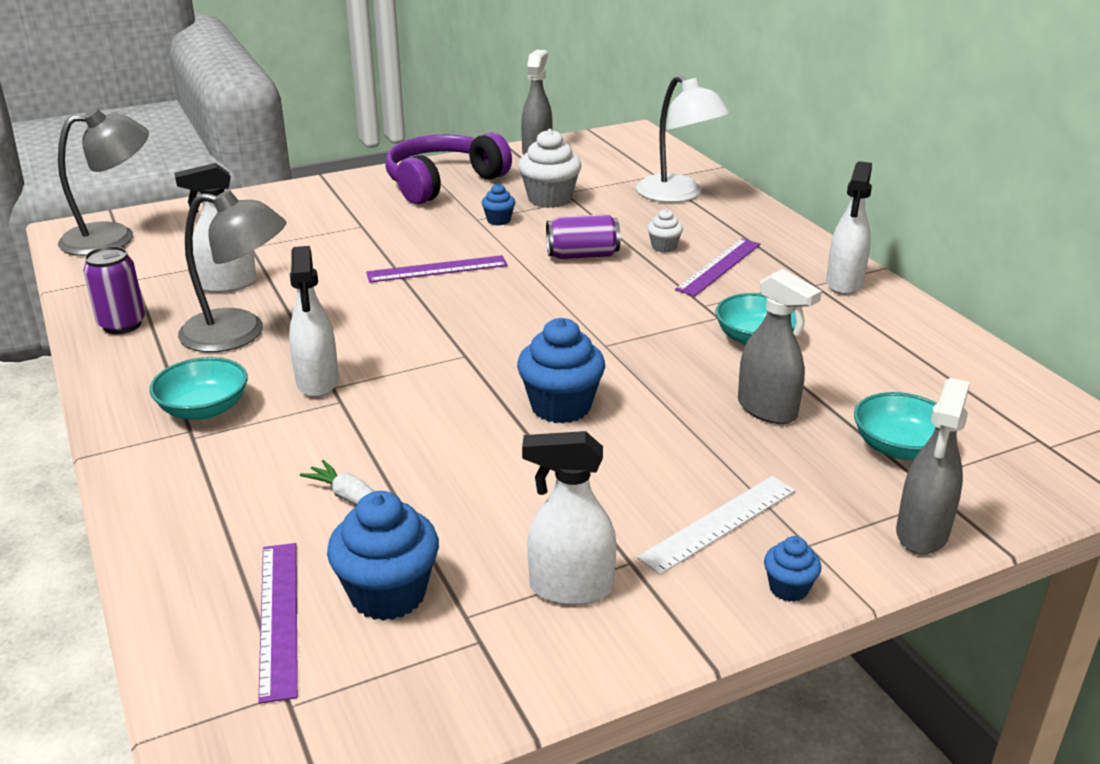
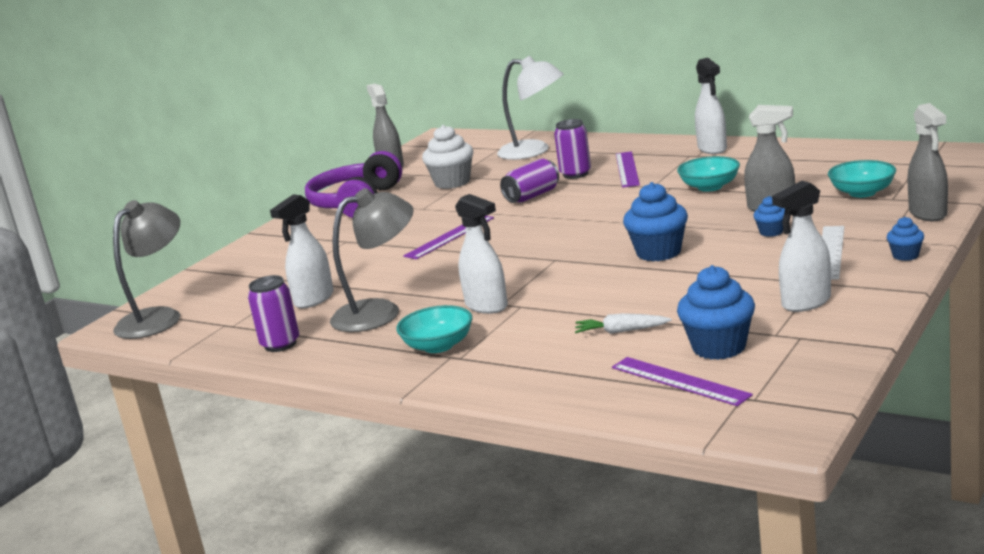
camera: 30 degrees left, 10 degrees down
blue cupcake [482,184,515,225] -> blue cupcake moved to [753,196,785,237]
white cupcake [647,209,683,253] -> purple can [554,119,591,179]

